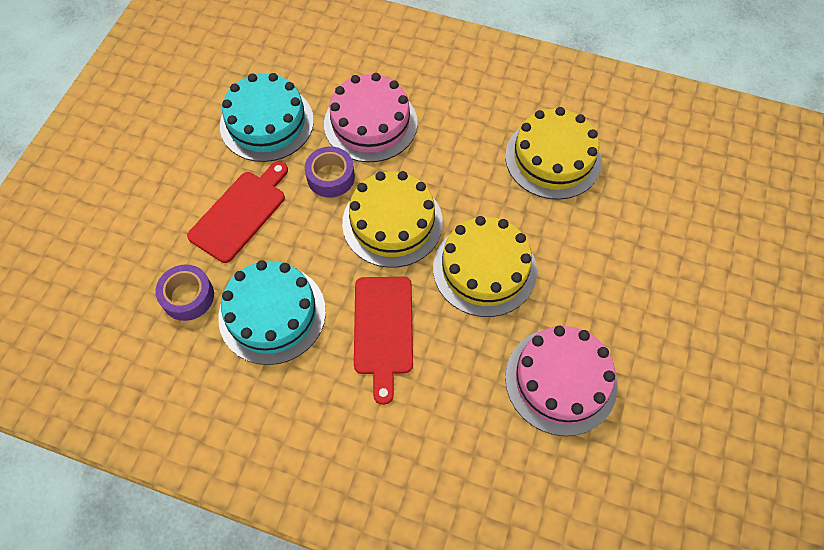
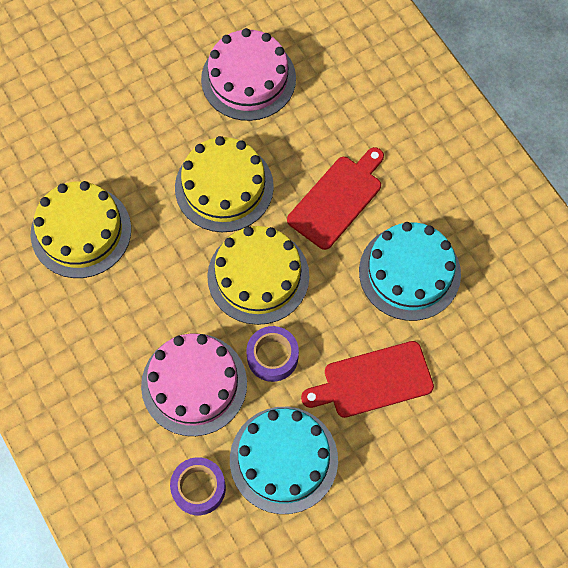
camera: 140 degrees left, 5 degrees up
purple tape [155,264,214,321] -> purple tape moved to [170,457,226,515]

